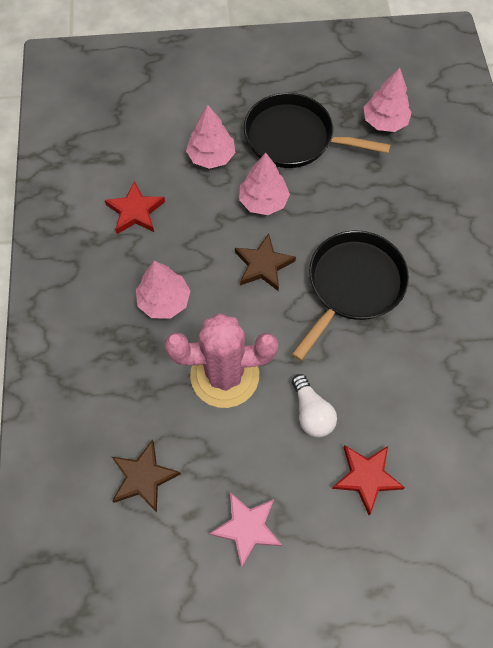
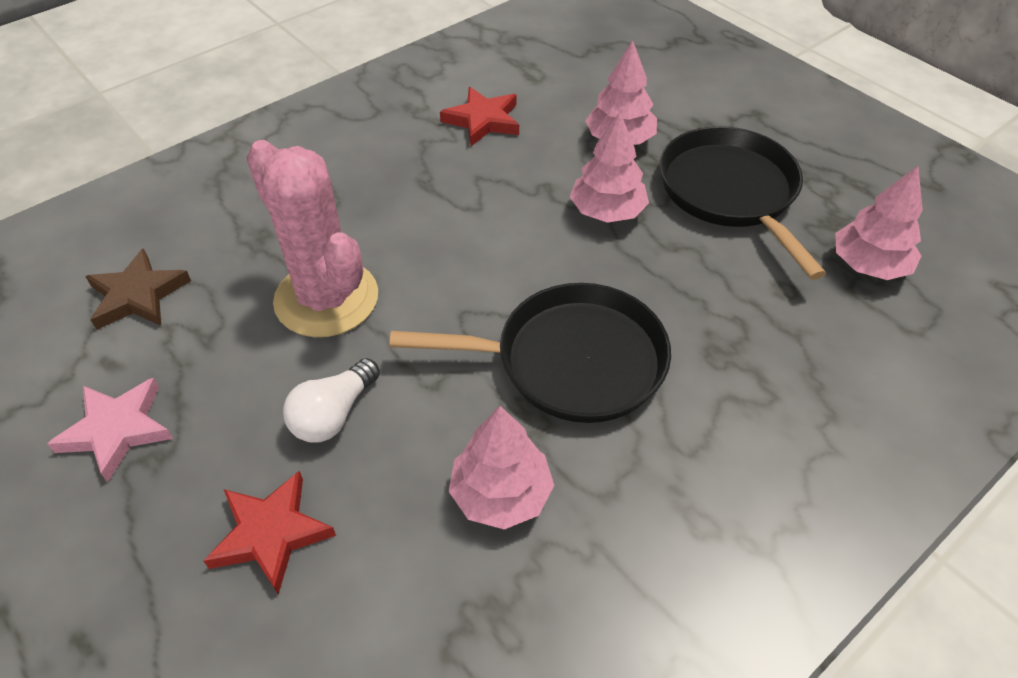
camera: 55 degrees right, 15 degrees down
pink tree [136,261,190,319] -> pink tree moved to [449,406,554,530]
brown star [235,234,296,291] -> none

